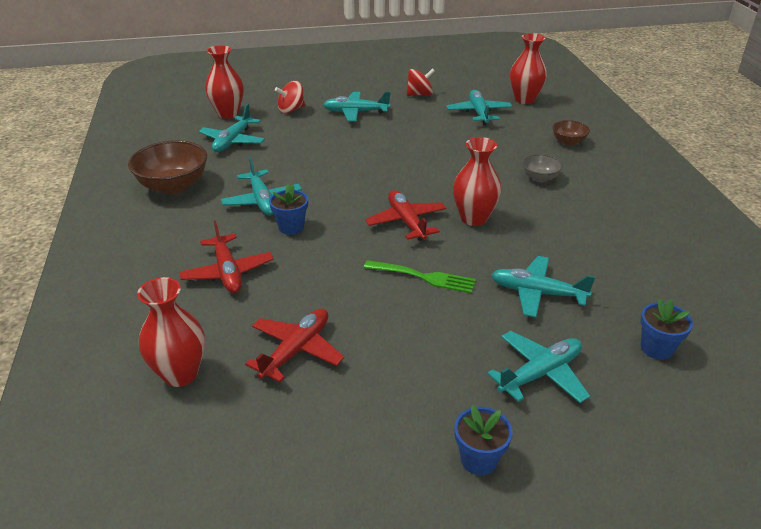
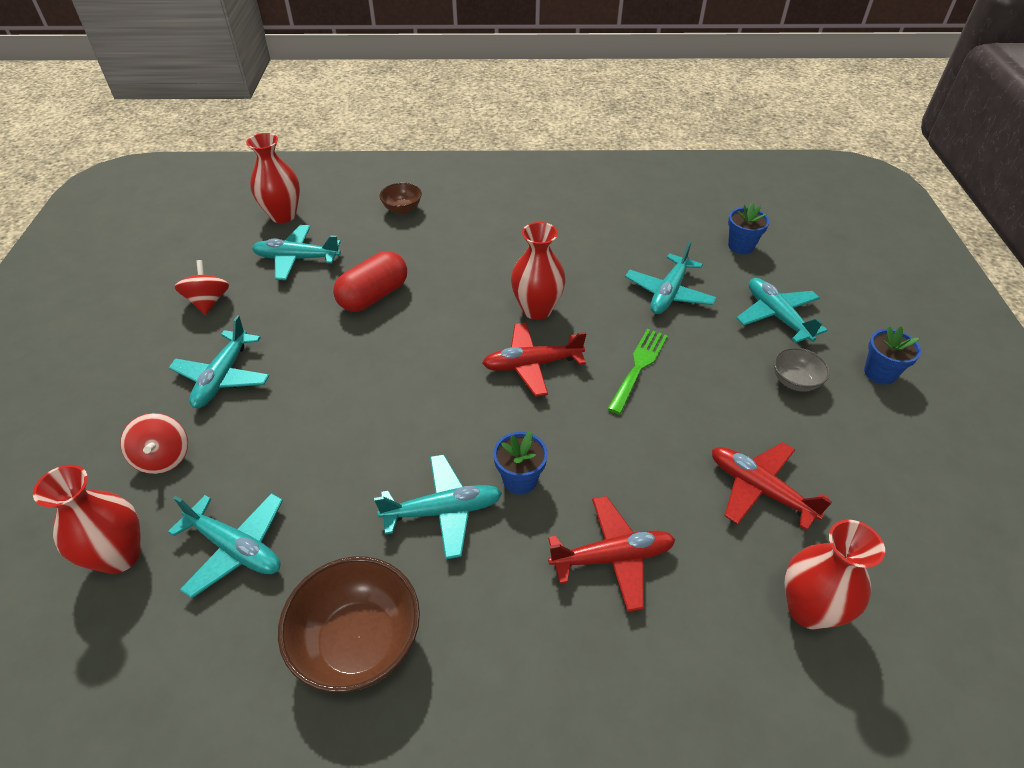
camera: 80 degrees left, 10 degrees up
grey bowl [522,154,563,182] -> grey bowl moved to [774,348,830,392]
none -> red capsule [333,251,407,312]

